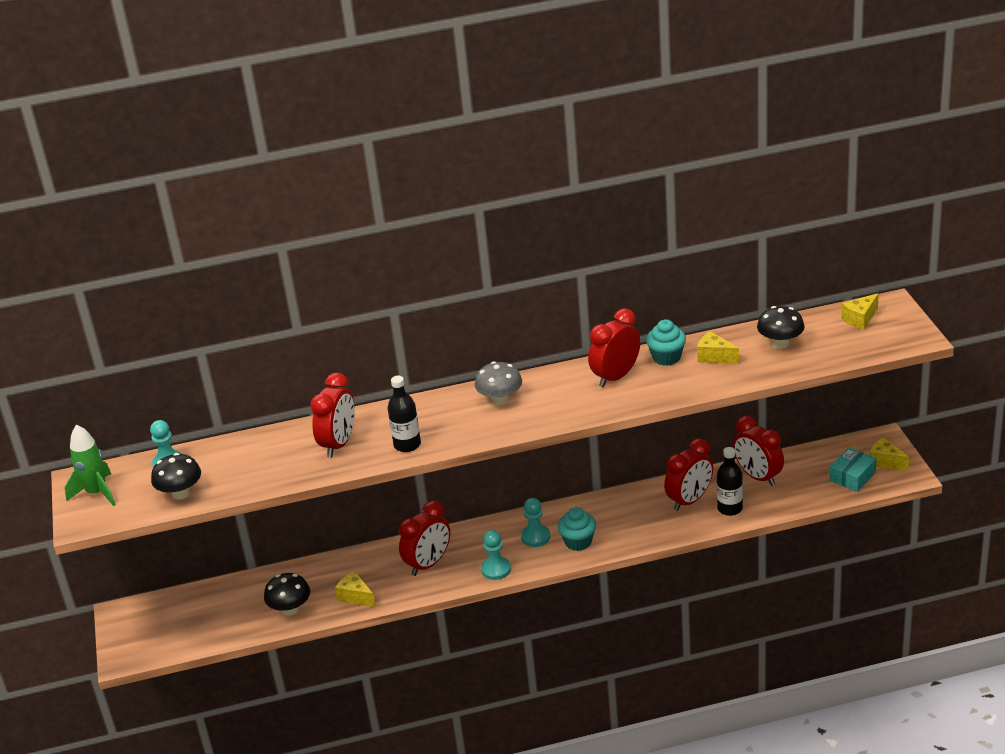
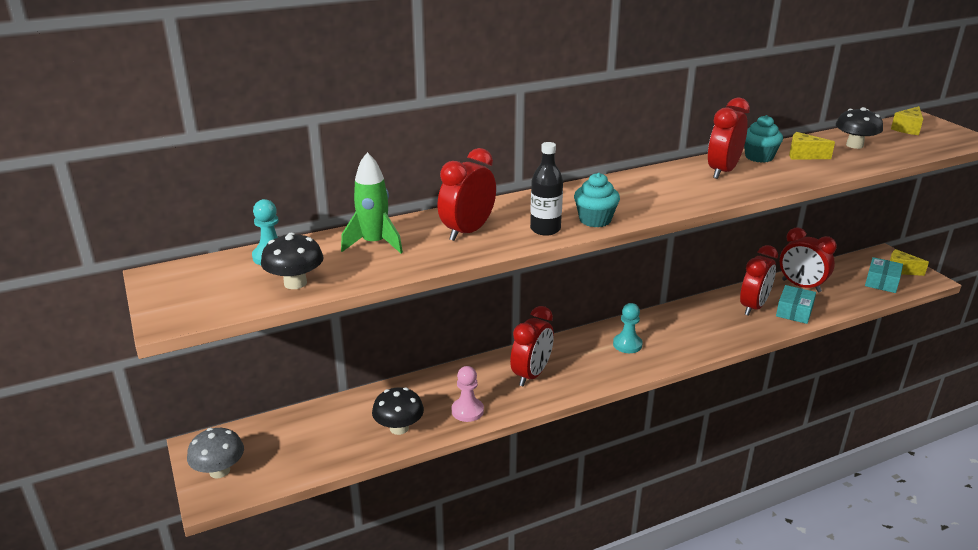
camera: 15 degrees left, 5 degrees down
green rocket [65,424,116,506] -> green rocket moved to [341,152,403,253]
red clock [310,373,355,457] -> red clock turned 150 degrees counterclockwise [437,148,496,241]
yellow cheese [335,571,376,607] -> pink pawn [452,366,484,422]
grey mushroom [475,361,522,405] -> grey mushroom moved to [187,428,244,478]
turquoise pawn [481,530,511,580] -> none
turquoise cupcake [558,507,596,551] -> turquoise cupcake moved to [574,173,620,227]
black bottle [717,447,743,516] -> turquoise box [776,285,816,324]

